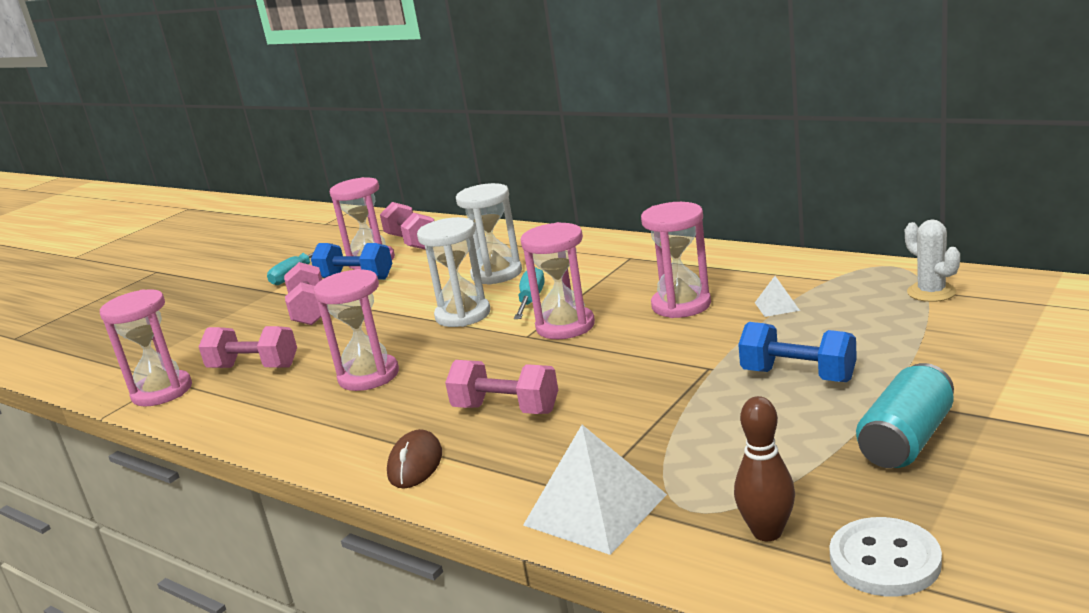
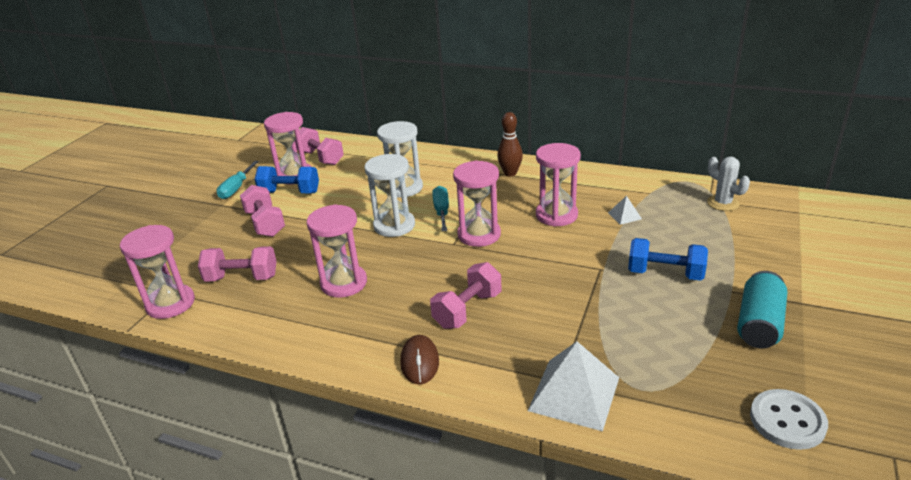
camera: 15 degrees left, 10 degrees up
pink dumbbell [445,360,558,414] -> pink dumbbell turned 60 degrees counterclockwise [430,262,502,329]
brown bowling pin [734,396,795,541] -> brown bowling pin moved to [497,112,523,176]

